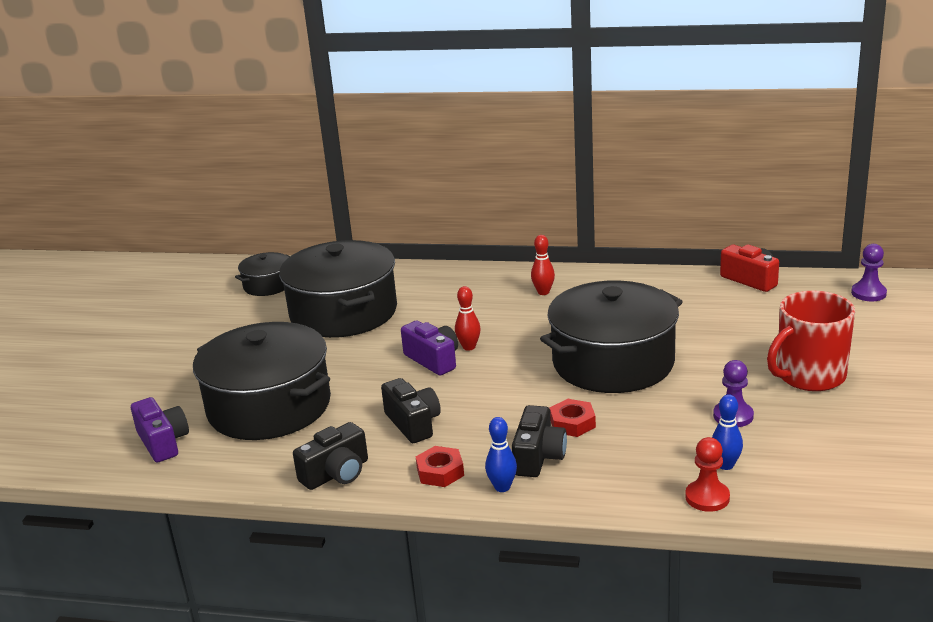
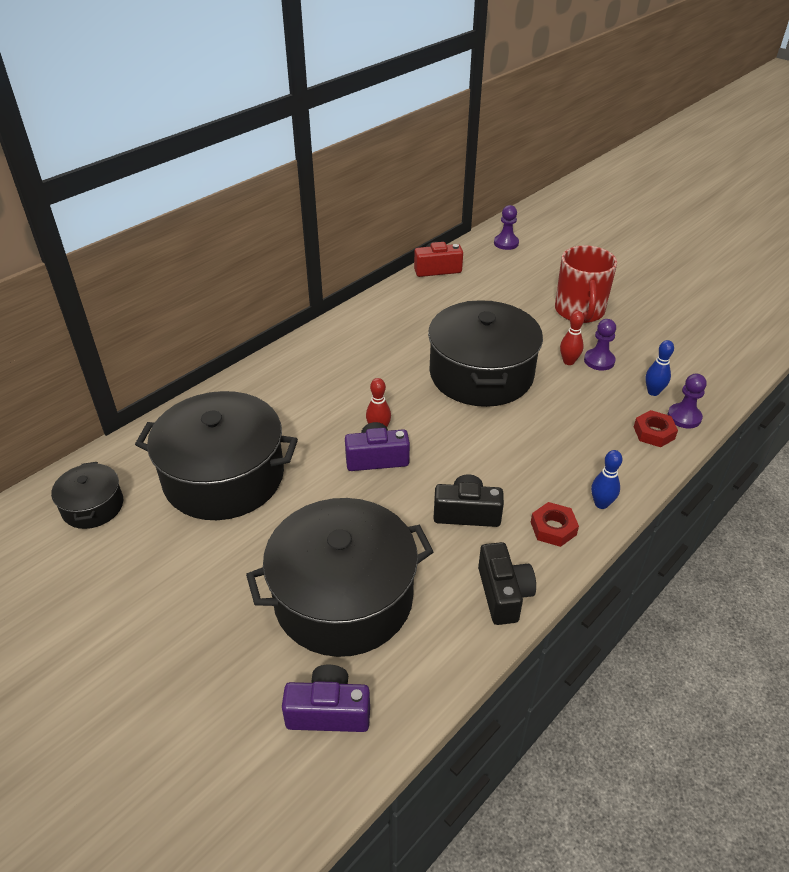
camera: 60 degrees left, 15 degrees up
black camera [512,405,567,477] -> none
red bowling pin [531,235,555,295] -> red bowling pin moved to [560,311,584,365]
red nut [550,399,596,437] -> red nut moved to [634,410,678,447]
red pawn [685,437,730,512] -> purple pawn [668,374,707,428]

